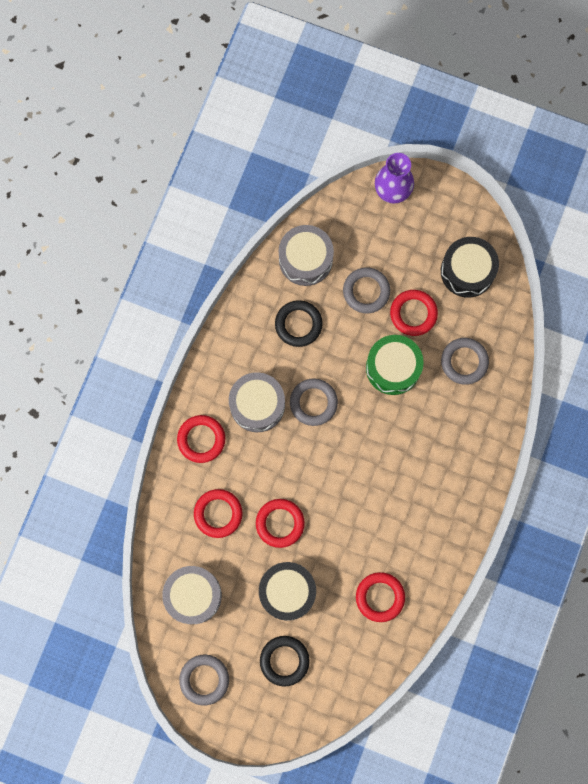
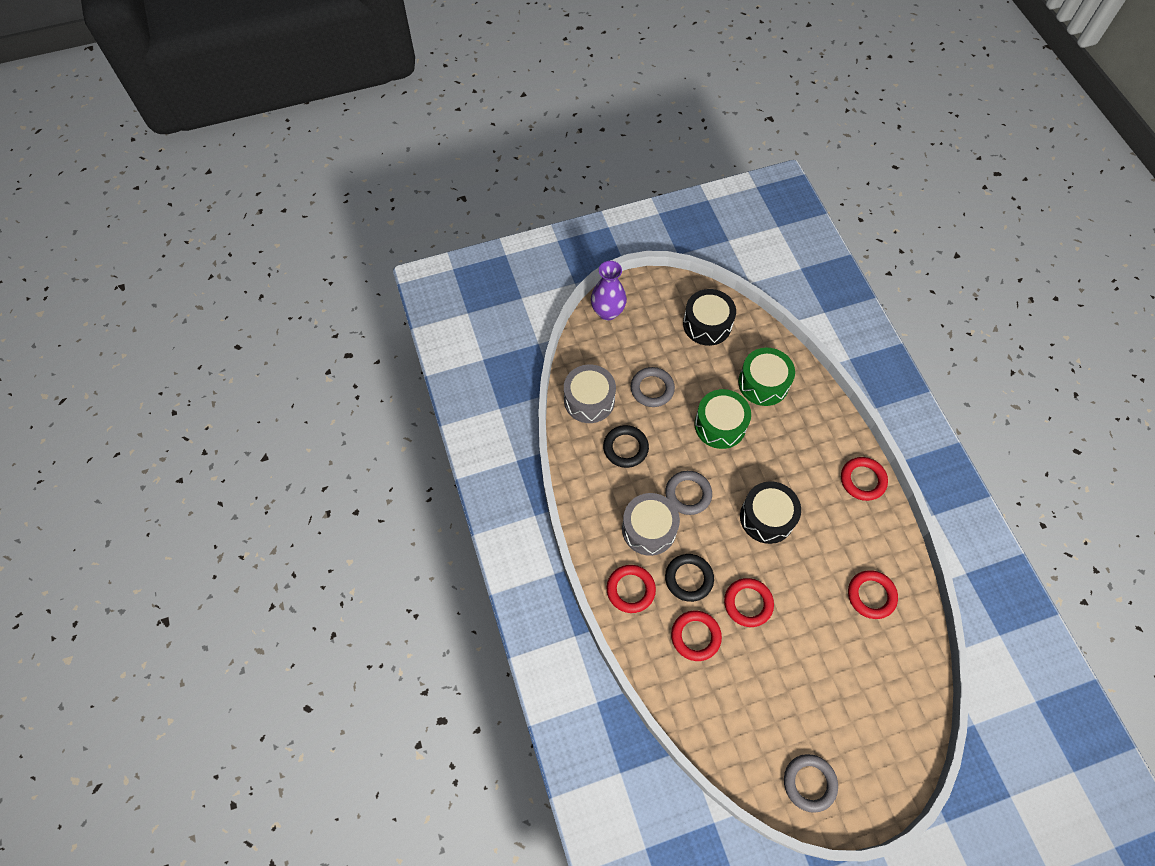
camera: 40 degrees left, 15 degrees down
grey drum [162,566,222,624] -> none
black drum [259,562,316,621] -> black drum moved to [740,481,801,544]
black ring [260,636,310,687] -> black ring moved to [665,554,714,602]
red ring [390,290,438,336] -> red ring moved to [841,457,888,501]
grey ring [441,338,489,385] -> green drum [738,348,795,406]

